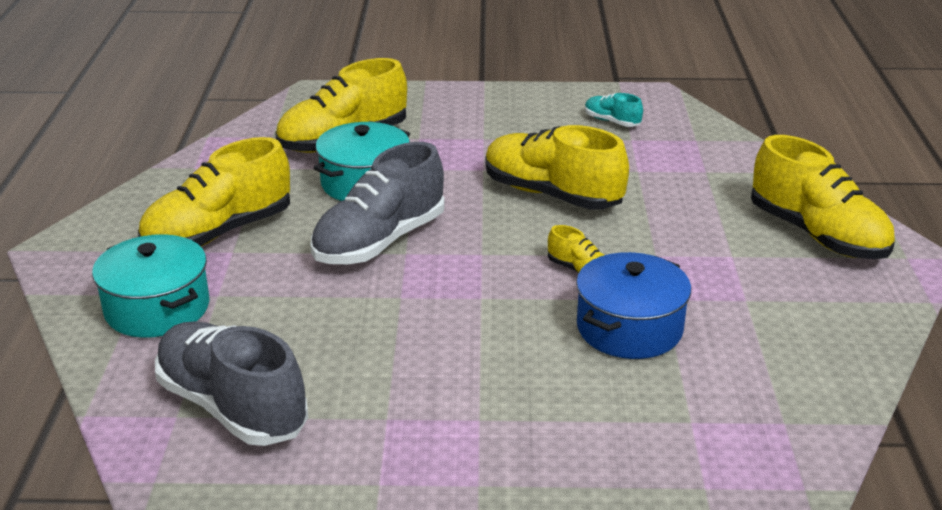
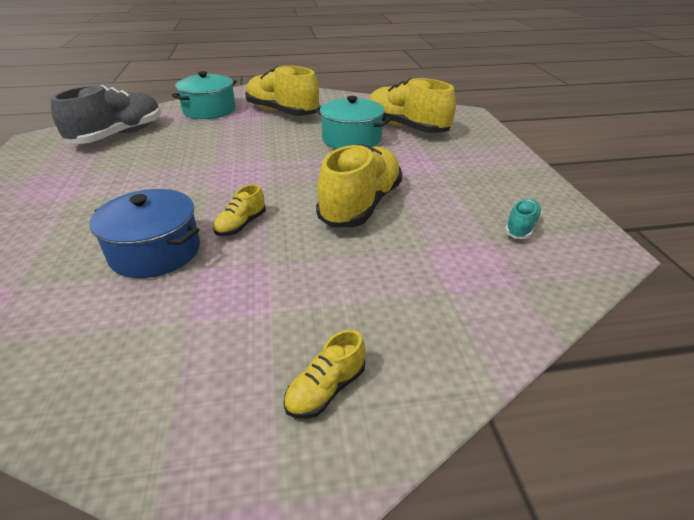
camera: 80 degrees right, 5 degrees up
grey shoe [310,142,445,264] -> none
yellow shoe [751,135,895,259] -> yellow shoe [283,330,365,419], size x0.46

